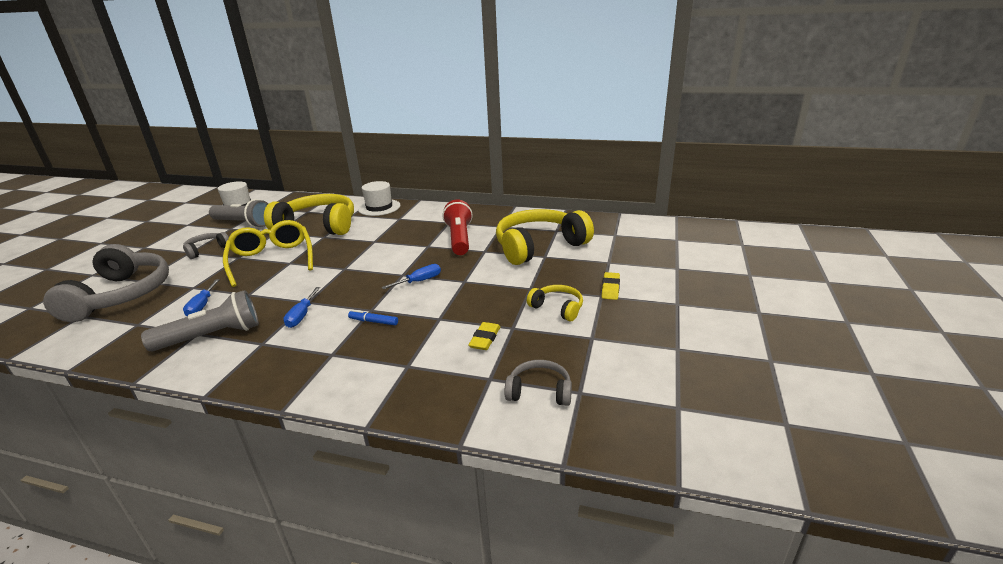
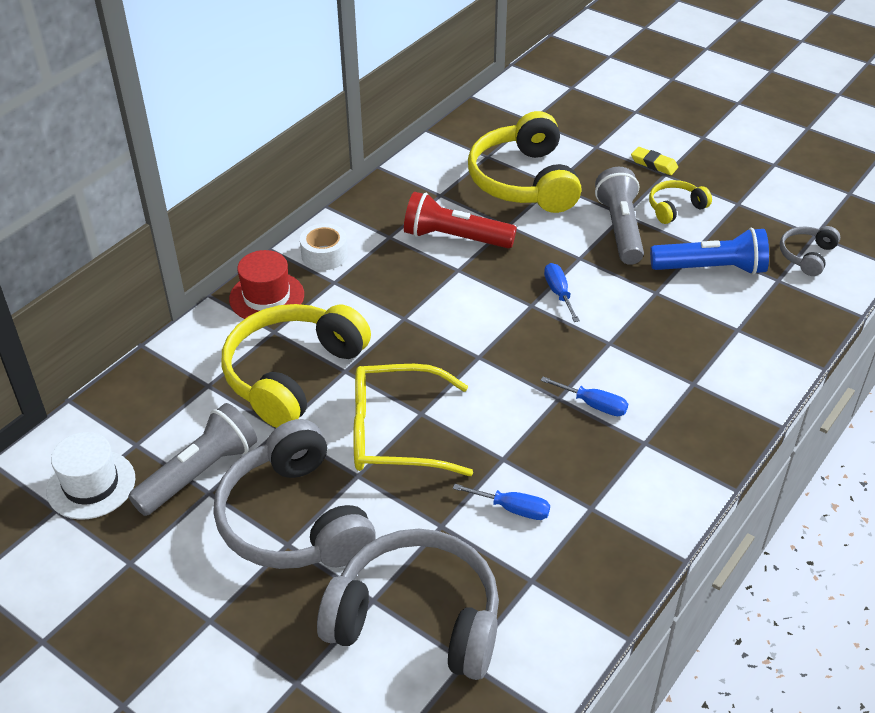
camera: 70 degrees left, 15 degrees up
grey flashlight [141,290,259,352] -> grey flashlight moved to [595,167,644,265]
grey headphones [183,232,229,259] -> grey headphones [213,419,376,569], size x2.12
blue marker [348,310,398,325] -> none
white hat [358,181,400,216] -> red hat [229,250,304,319]
yellow eraser [468,322,500,350] -> blue flashlight [650,228,769,275]
none -> white tape [300,223,348,270]

